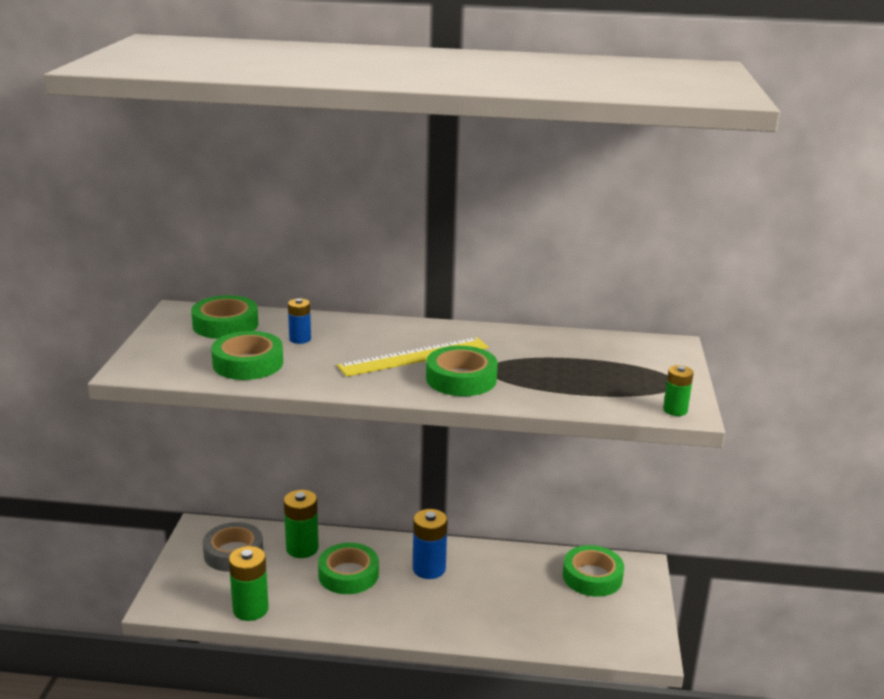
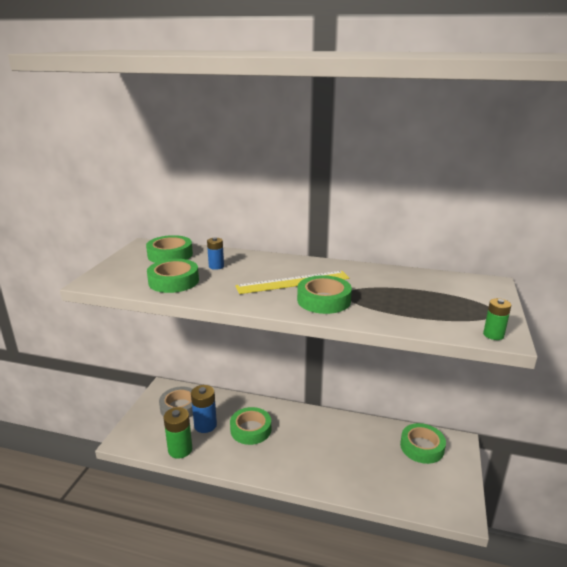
camera: 10 degrees right, 0 degrees up
green battery [284,490,319,558] -> none
blue battery [413,509,448,579] -> blue battery moved to [191,385,217,433]

